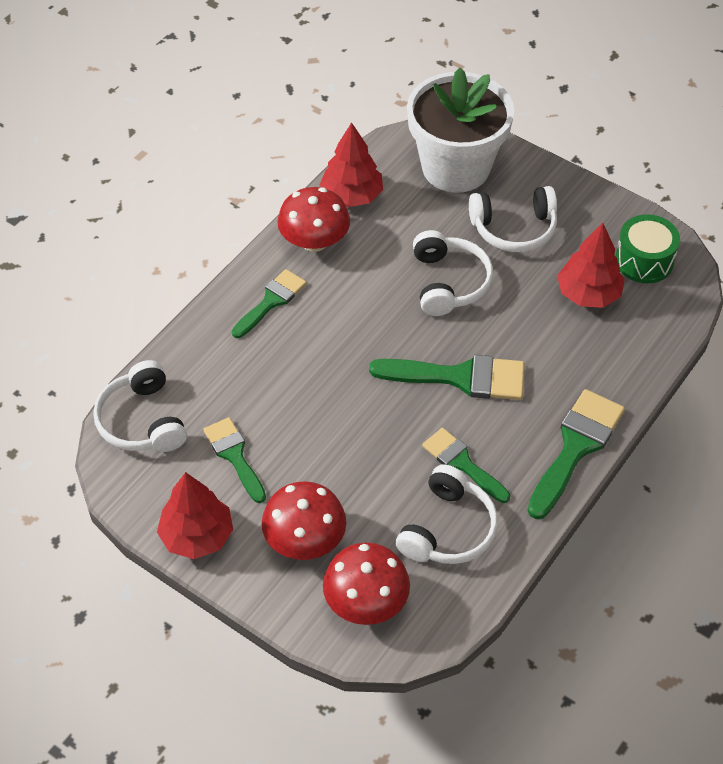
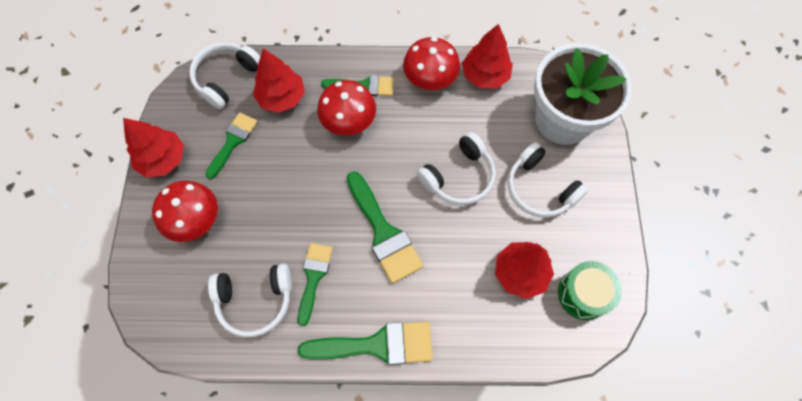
camera: 55 degrees right, 15 degrees up
red mushroom [323,542,410,625] -> red mushroom moved to [317,80,376,136]
none -> red tree [253,48,305,113]

